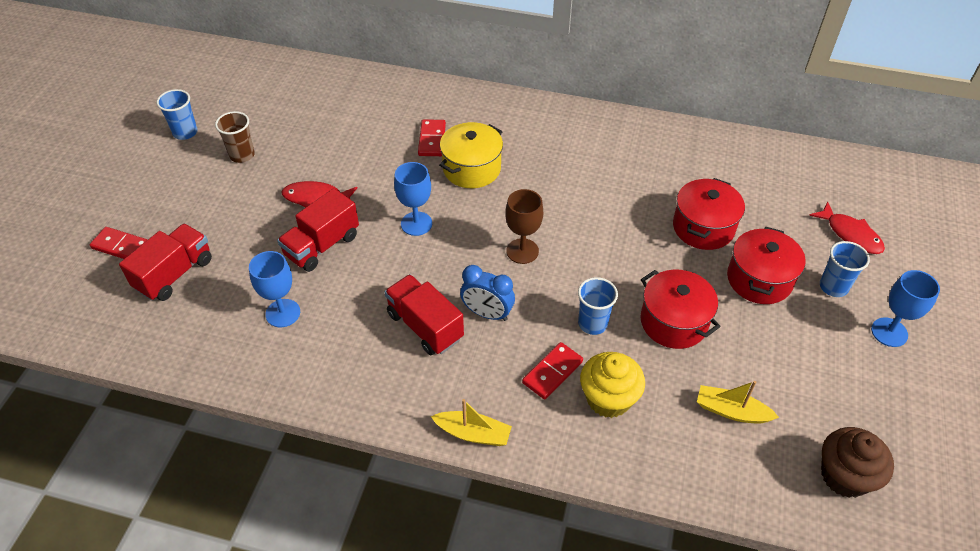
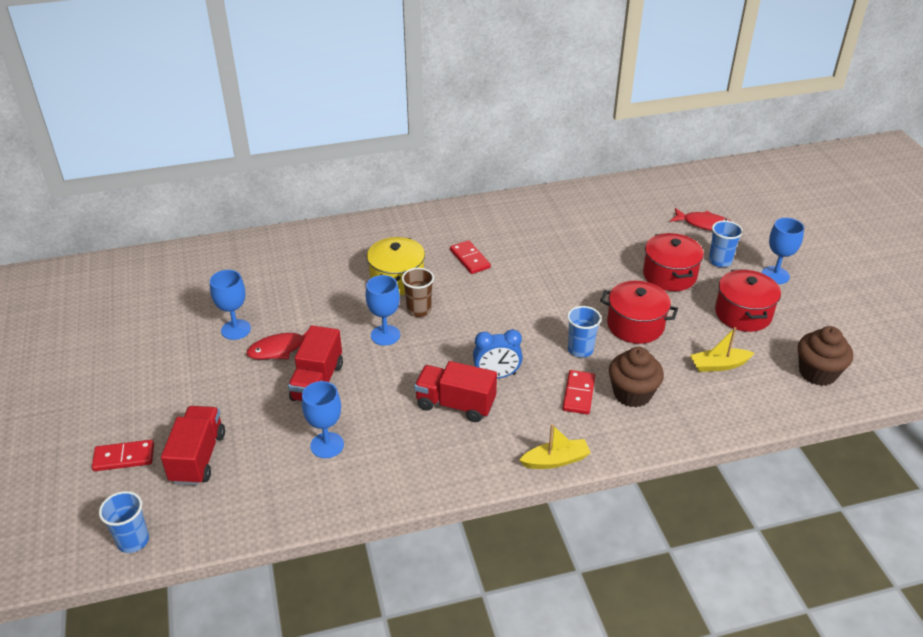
camera: 30 degrees left, 10 degrees down
blue cup [157,89,198,140] -> blue cup moved to [99,491,149,553]
brown cup [215,111,255,163] -> brown cup moved to [402,268,434,317]
red domino [418,119,446,156] -> red domino moved to [450,240,491,274]
brown goblet [505,189,543,264] -> none
yellow cupcake [580,352,645,418] -> brown cupcake [609,347,664,408]
red pot [673,178,745,250] -> red pot moved to [715,269,781,332]
none -> blue goblet [210,270,251,340]

